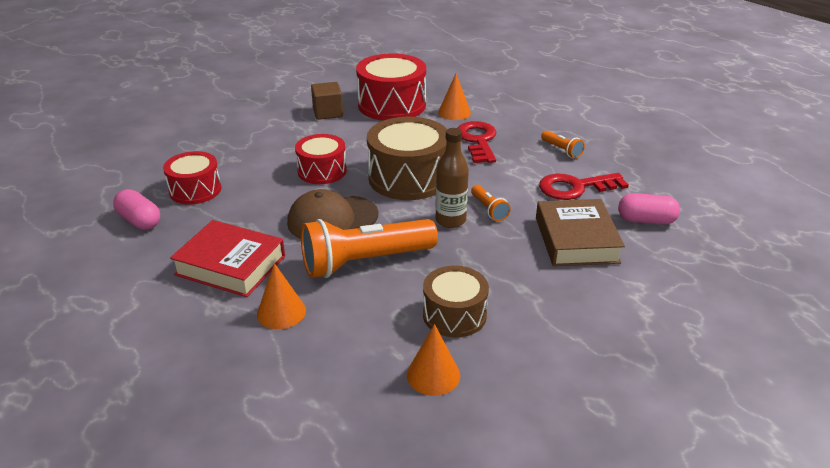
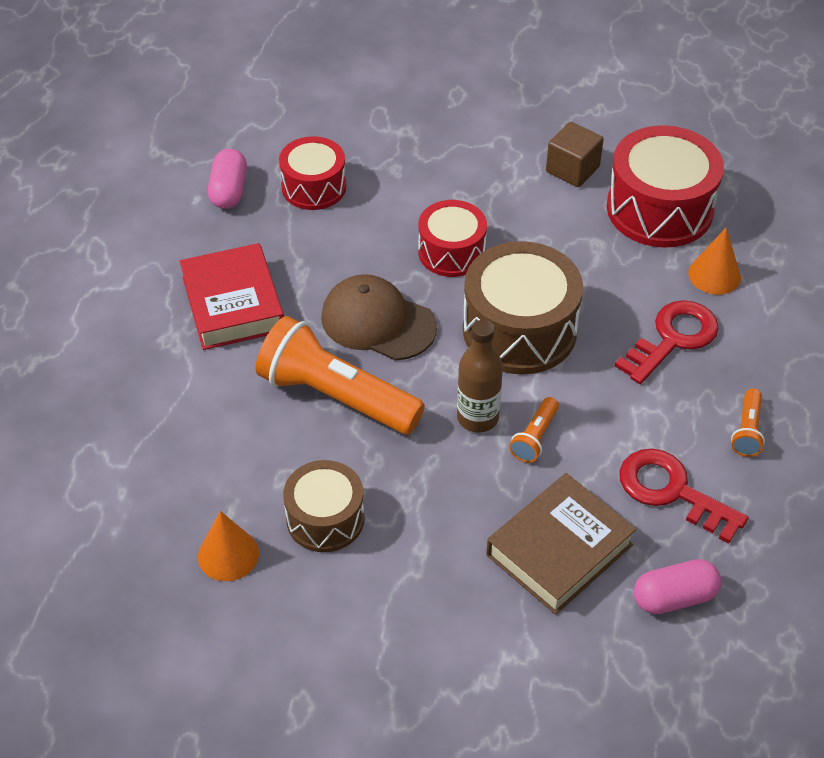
camera: 50 degrees right, 15 degrees up
orange cone [257,263,306,329] -> none
pink capsule [618,193,680,225] -> pink capsule turned 75 degrees counterclockwise [634,559,721,614]

